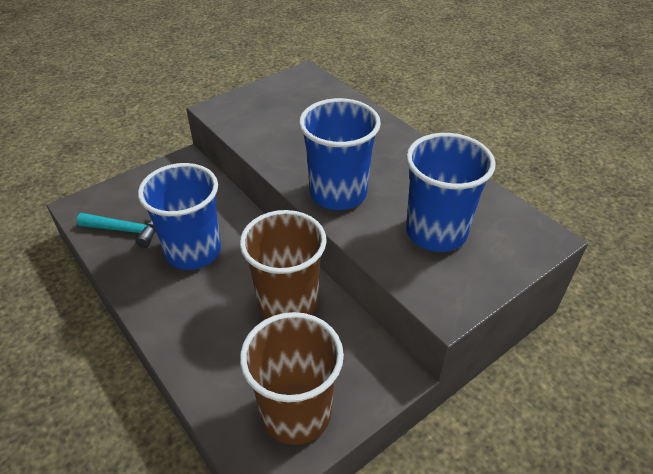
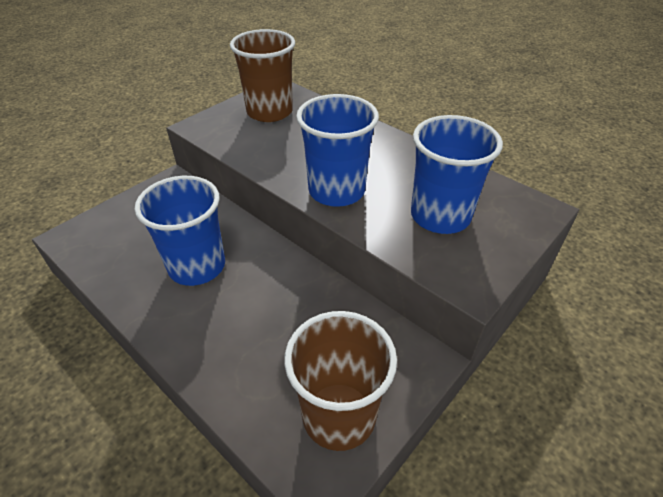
camera: 10 degrees left, 0 degrees up
turquoise hammer [77,213,156,248] -> none
brown cup [240,210,327,319] -> brown cup moved to [230,29,295,122]

